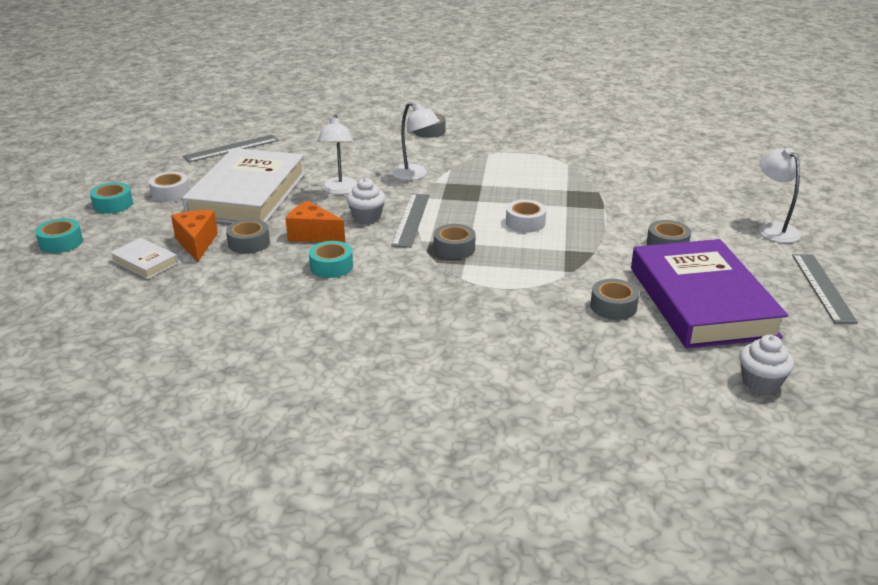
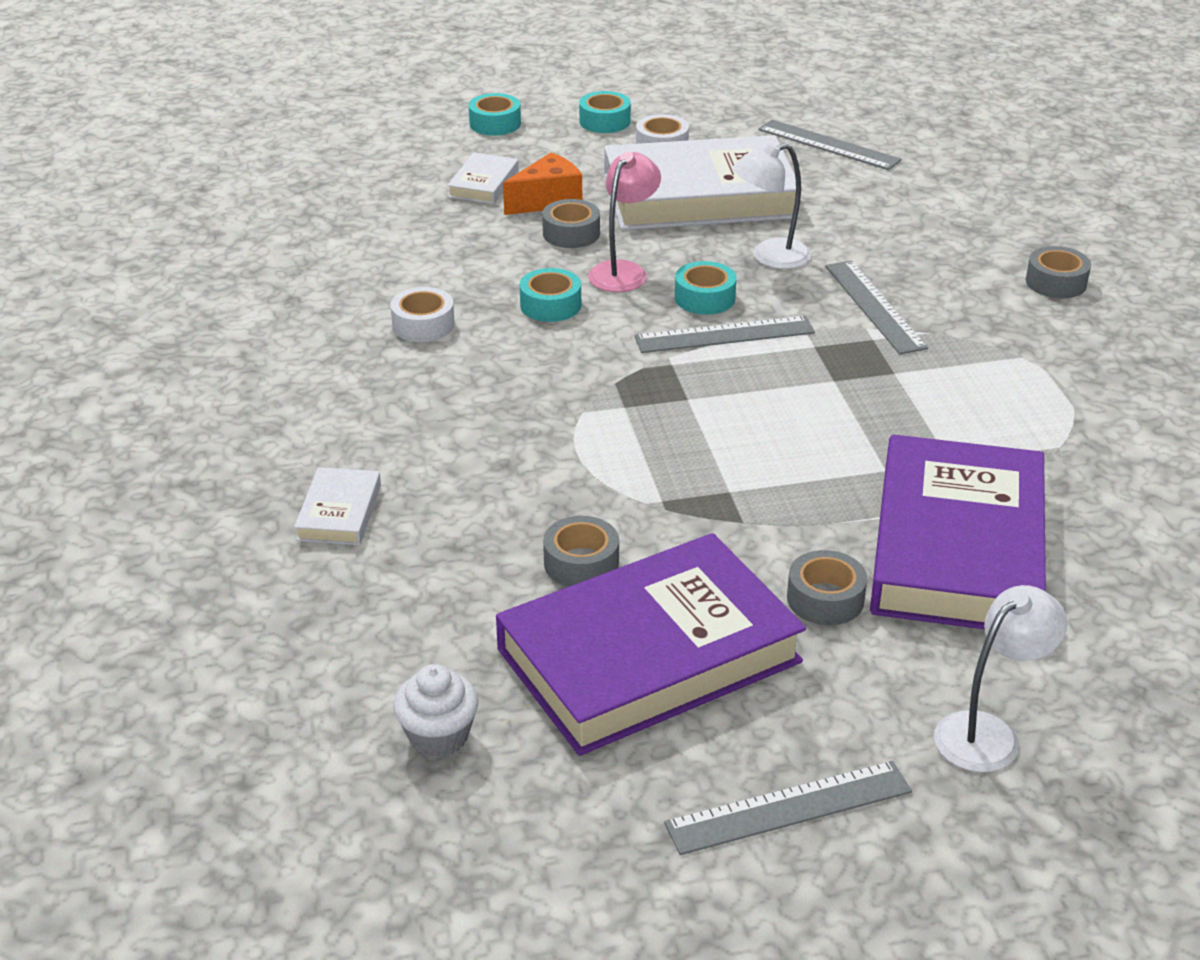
camera: 70 degrees right, 5 degrees up
orange cheese [285,201,345,243] -> pink lamp [588,152,661,292]
white cupcake [346,178,386,224] -> turquoise tape [675,261,737,315]
white lamp [392,102,440,180] -> grey ruler [825,260,928,354]
grey tape [434,224,476,259] -> none
white tape [506,200,546,233] -> white tape moved to [390,287,455,342]
none -> white book [294,467,381,545]
none -> purple book [870,434,1046,629]

